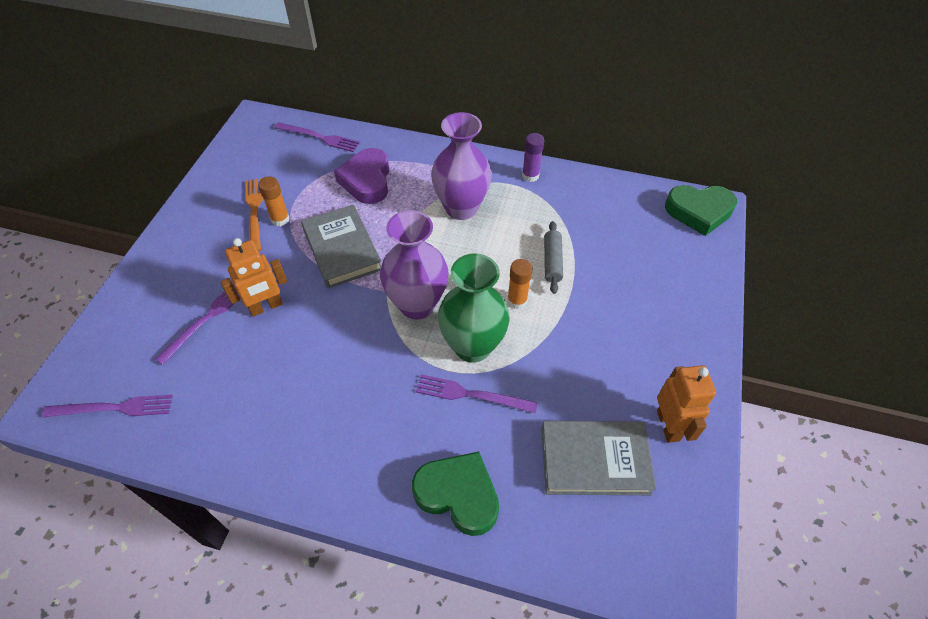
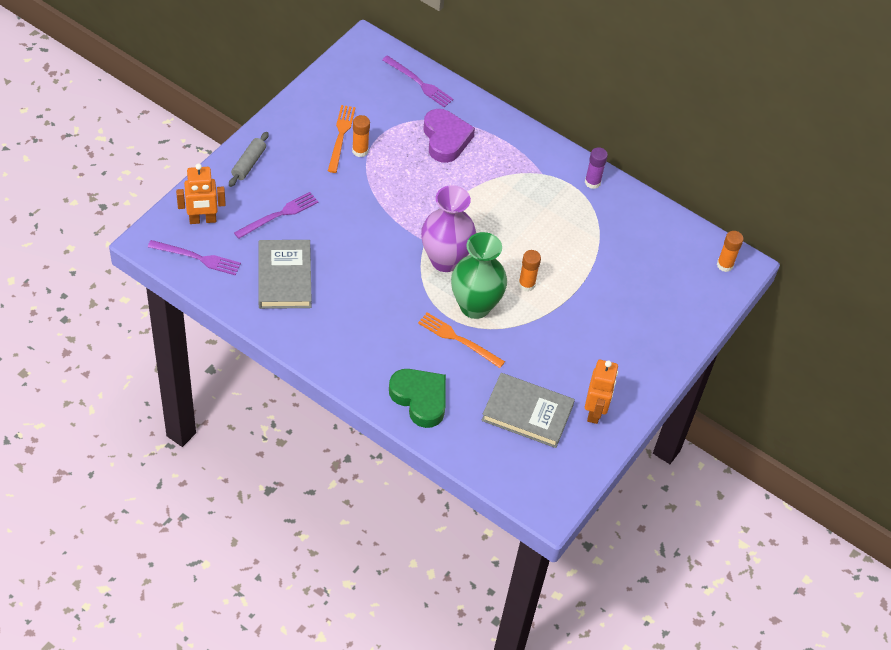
camera: 15 degrees right, 0 degrees up
orange robot [221,238,287,316] -> orange robot moved to [176,163,226,224]
grey book [301,204,381,288] -> grey book moved to [258,240,312,309]
purple heart [334,148,389,204] -> purple heart turned 150 degrees clockwise [423,109,475,163]
purple fork [416,374,538,413] -> orange fork [418,312,505,368]
purple vase [431,112,492,220] -> none
grey rolling pin [544,221,563,294] -> grey rolling pin moved to [229,132,269,187]
green heart [665,185,737,236] -> orange glue stick [717,231,744,272]

